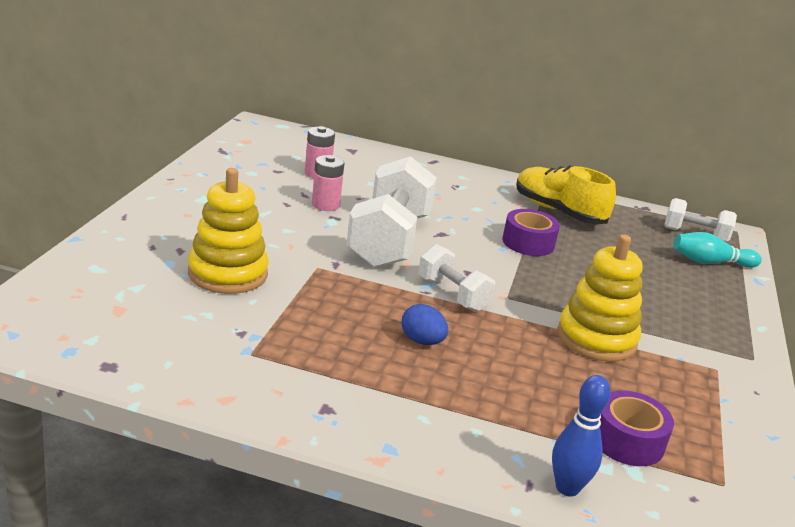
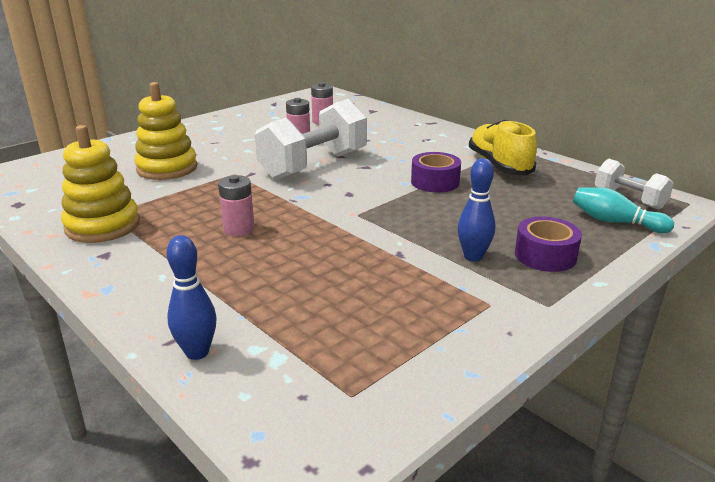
camera: 35 degrees right, 0 degrees up
blue egg [402,304,448,345] -> pink battery [218,175,255,236]
white dumbbell [418,244,495,312] -> none
yellow stacking toy [557,234,643,362] -> yellow stacking toy moved to [61,125,140,243]
purple tape [600,391,674,466] -> purple tape moved to [515,217,582,272]
none -> blue bowling pin [457,158,495,262]

